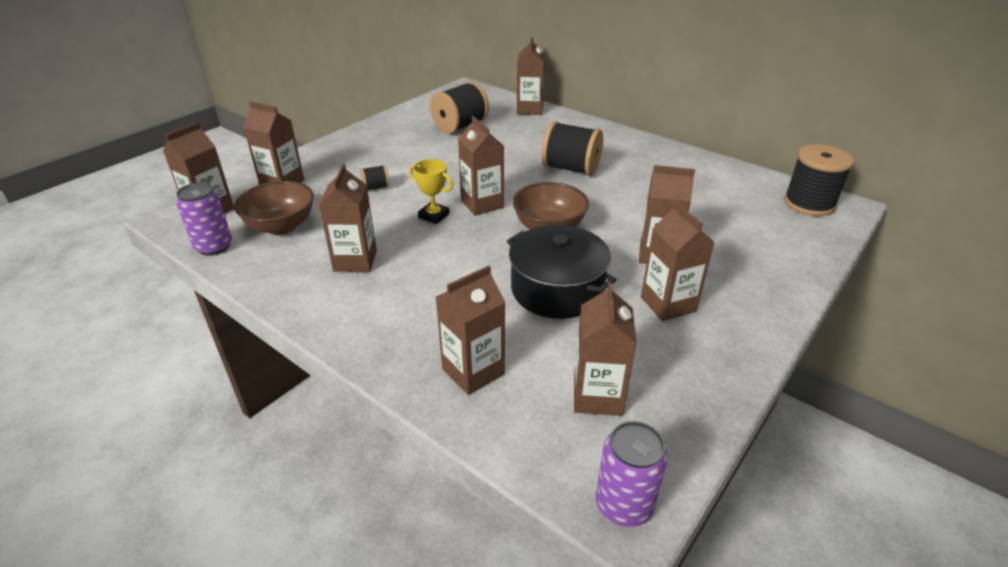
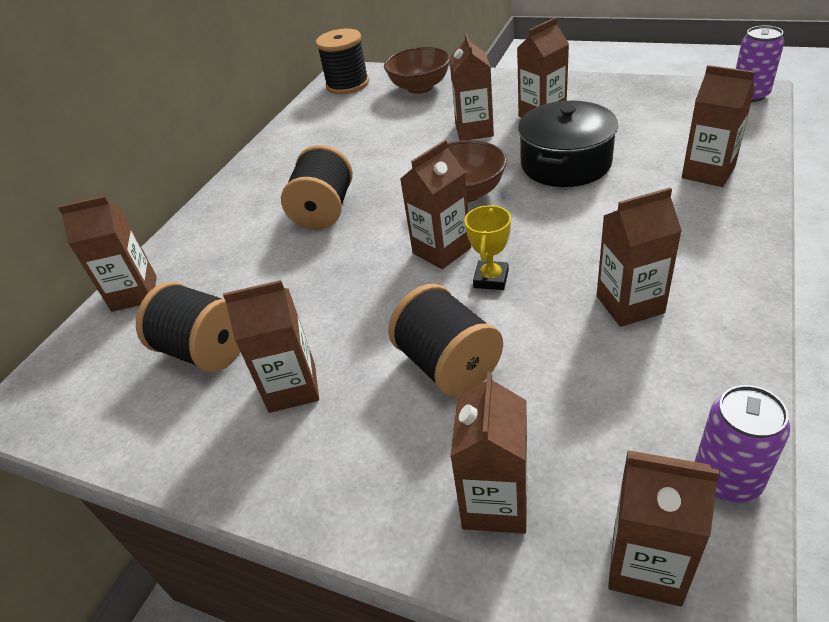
camera: 100 degrees left, 5 degrees up
brown bowl [234,181,314,235] -> brown bowl moved to [384,47,450,94]
black spool [360,165,389,190] -> black spool [388,284,503,397], size x2.10
brown carton [574,282,636,416] -> brown carton moved to [223,280,319,413]

